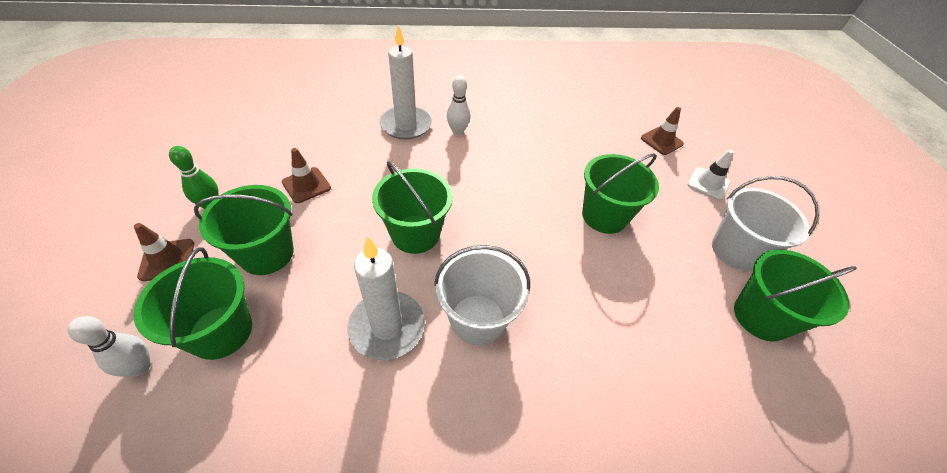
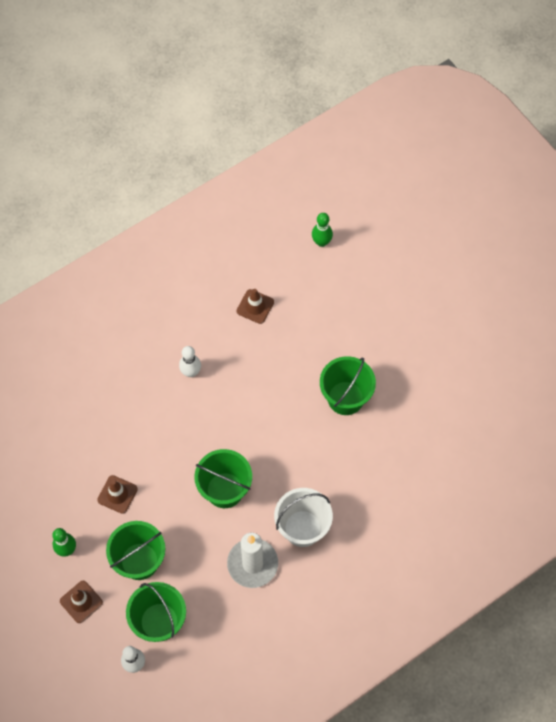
camera: 25 degrees left, 15 degrees up
white candle [380,25,432,140] -> none
brown traffic cone [641,107,684,155] -> brown traffic cone moved to [236,289,274,324]
white traffic cone [688,150,734,201] -> none
white bucket [712,176,819,270] -> none
green bucket [734,250,857,342] -> none
none -> green bowling pin [312,213,333,247]

